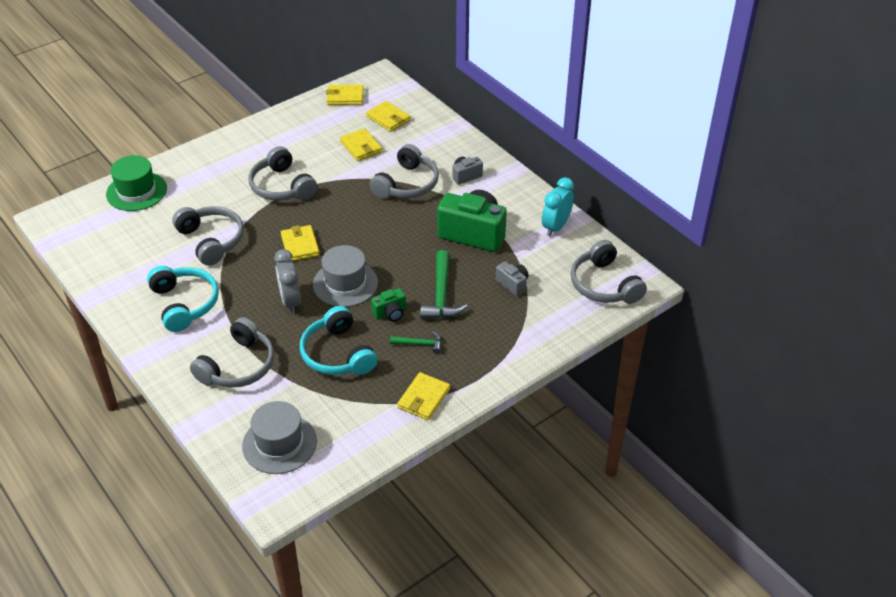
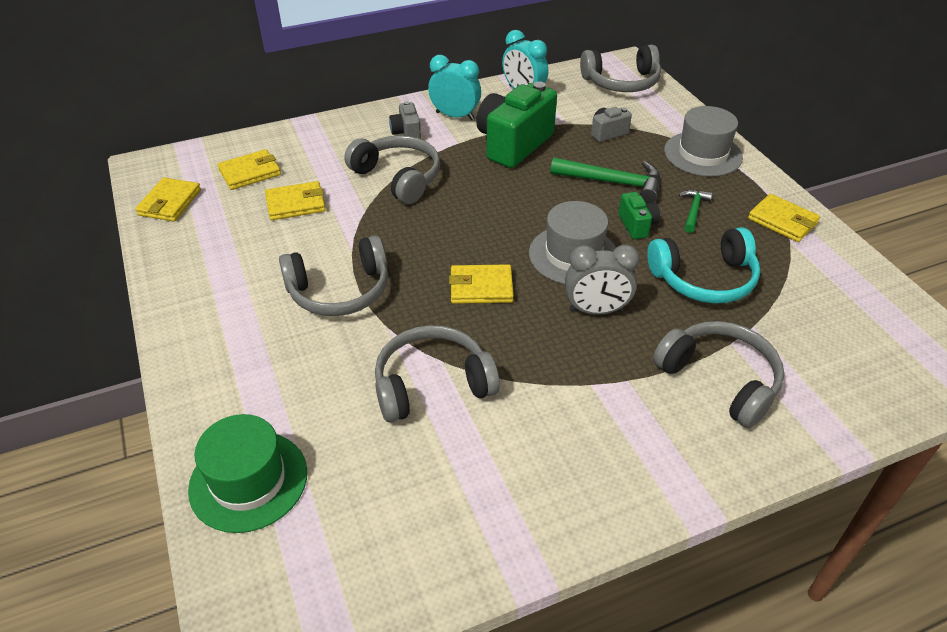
camera: 75 degrees left, 0 degrees up
turquoise headphones [147,266,219,332] -> none
grey hat [242,401,317,474] -> grey hat moved to [664,106,743,177]
none -> turquoise clock [428,55,481,120]

